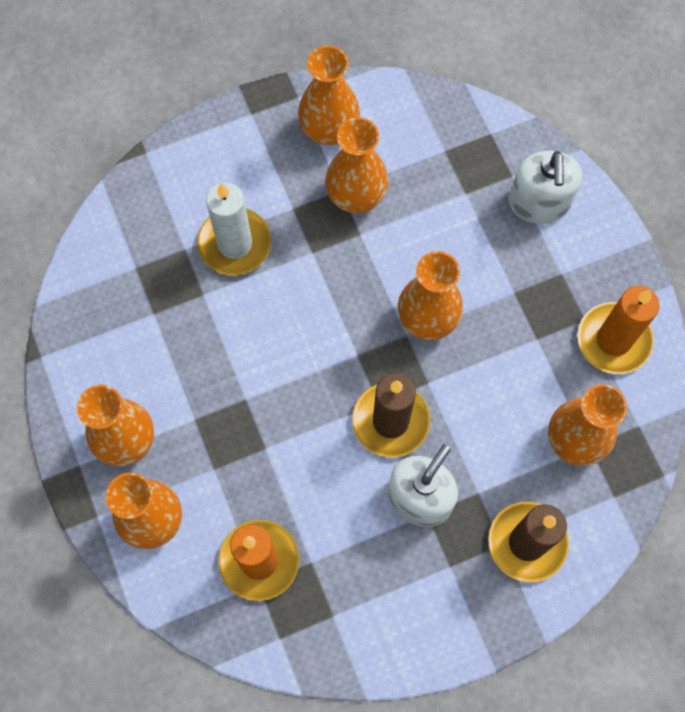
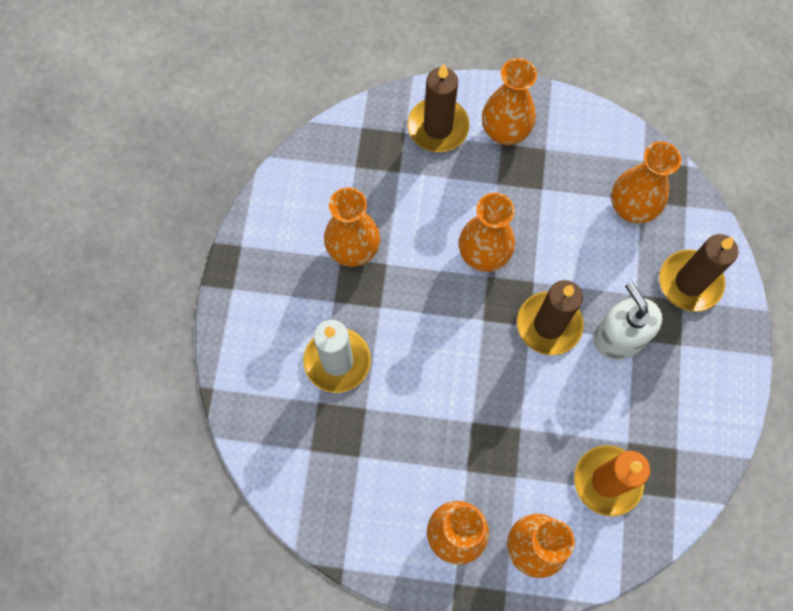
camera: 60 degrees left, 0 degrees up
orange vase [298,45,360,145] -> orange vase moved to [482,58,537,145]
white soap dispenser [509,151,582,224] -> brown candle [407,64,469,152]
orange candle [577,286,660,374] -> none

